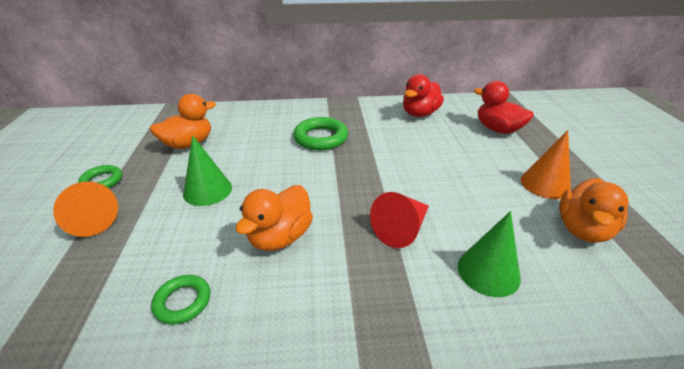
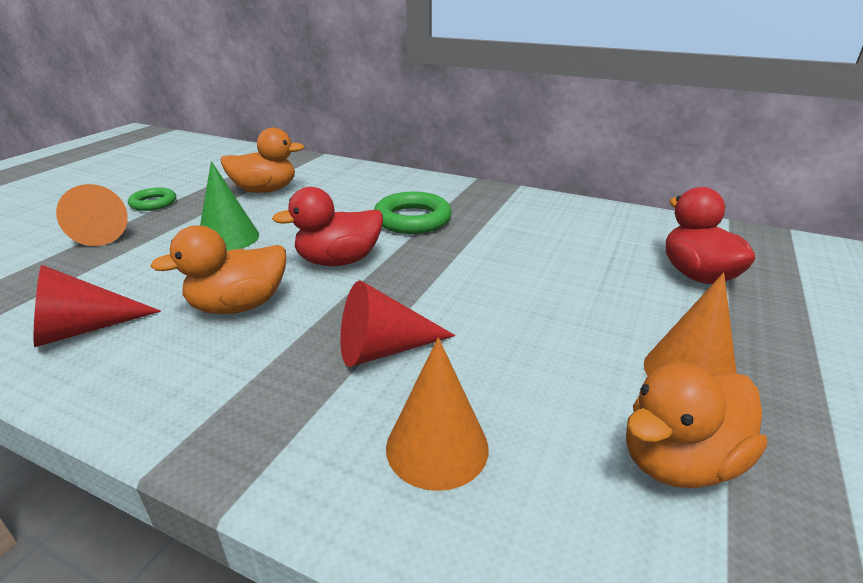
camera: 30 degrees right, 5 degrees down
green ring [151,275,210,324] -> red cone [33,265,161,347]
red duck [403,74,444,117] -> red duck moved to [272,187,383,266]
green cone [458,211,521,297] -> orange cone [386,337,489,491]

